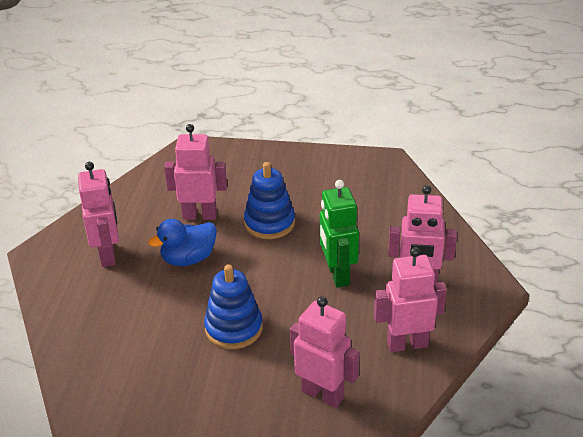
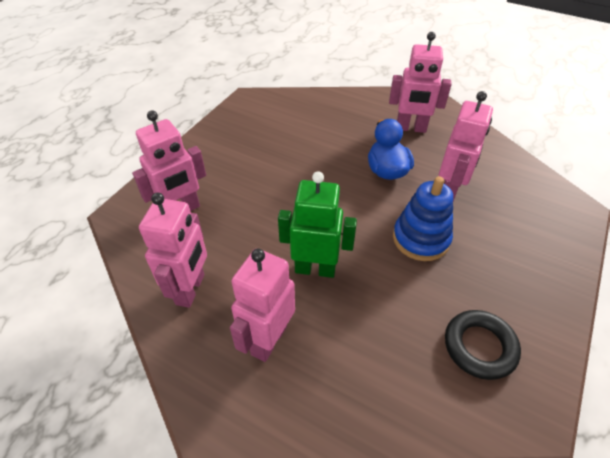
camera: 110 degrees right, 10 degrees up
blue stacking toy [204,264,263,349] -> none
none -> black ring [445,310,521,380]

